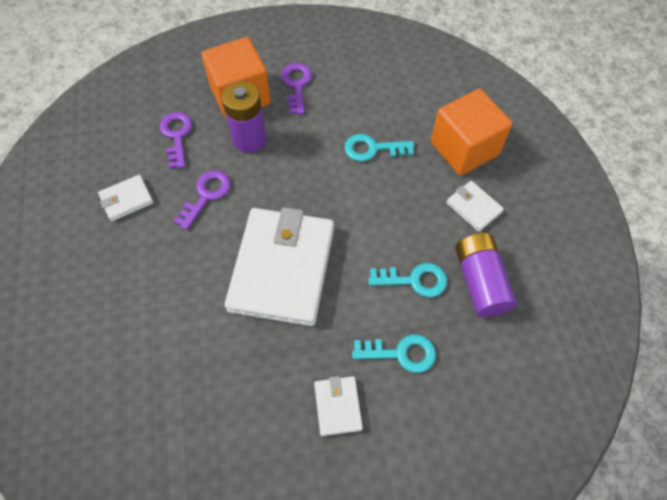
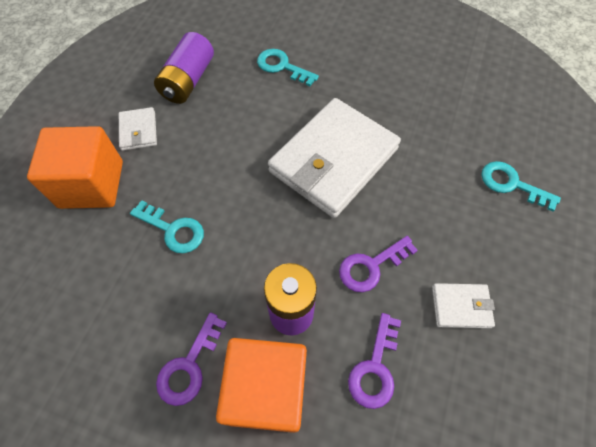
camera: 150 degrees left, 0 degrees up
white wallet [314,376,363,436] -> none
turquoise key [368,263,447,297] -> turquoise key moved to [481,161,561,211]

